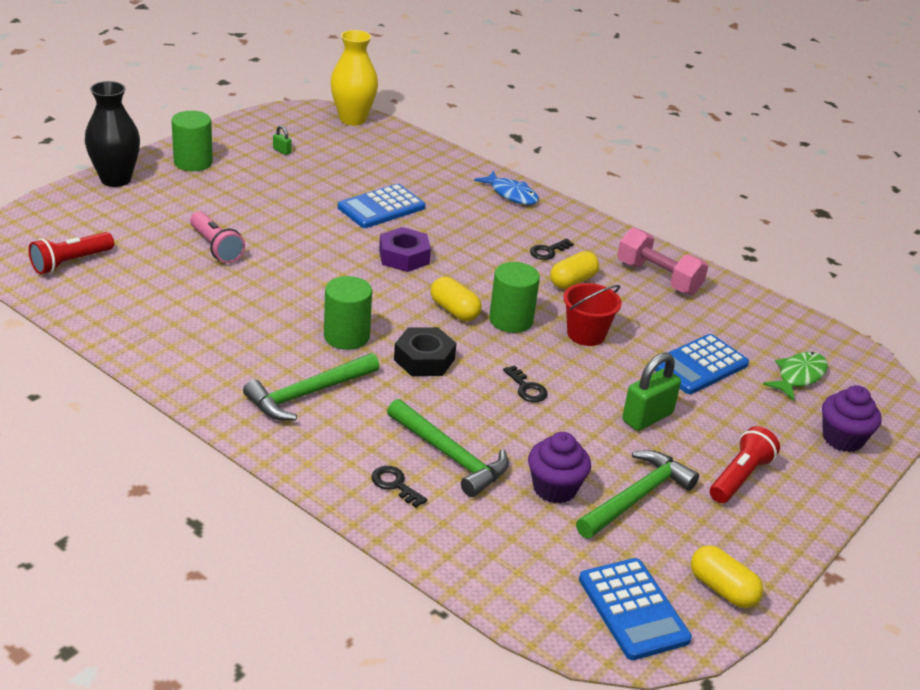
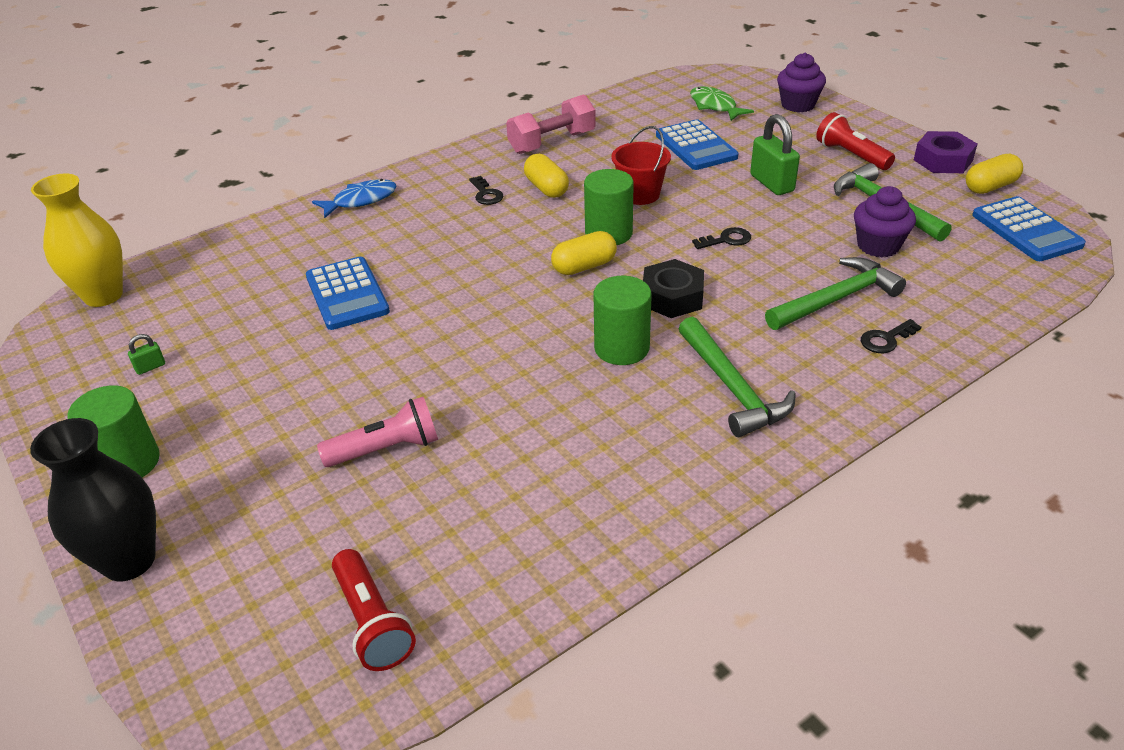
camera: 70 degrees left, 5 degrees up
purple nut [379,227,431,272] -> purple nut moved to [914,131,977,173]
blue calculator [579,558,692,660] -> blue calculator turned 75 degrees clockwise [972,196,1086,261]

